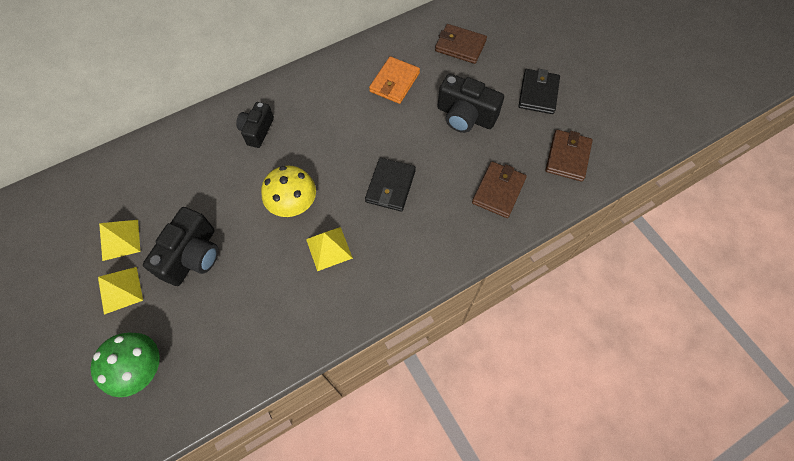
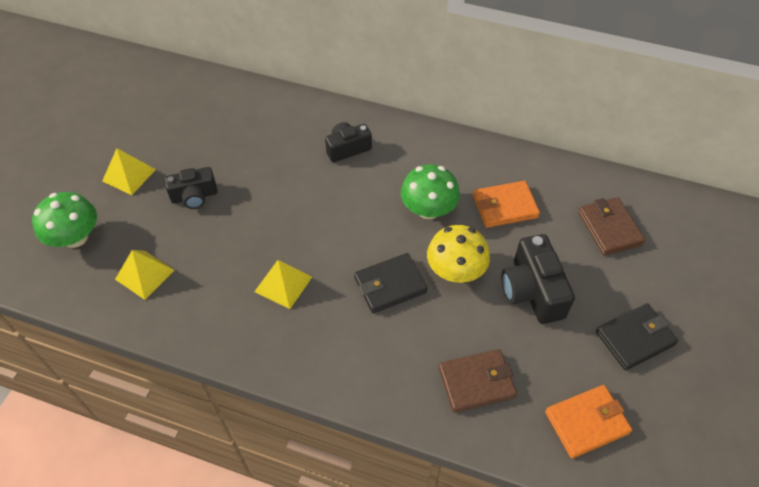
camera: 50 degrees right, 10 degrees down
yellow pyramid [99,220,140,261] -> yellow pyramid moved to [115,250,175,300]
black camera [143,207,219,286] -> black camera [164,167,217,209], size x0.65
yellow mushroom [261,166,316,217] -> yellow mushroom moved to [427,225,490,283]
brown wallet [545,130,593,182] -> orange wallet [545,385,632,458]
none -> green mushroom [401,165,460,219]

